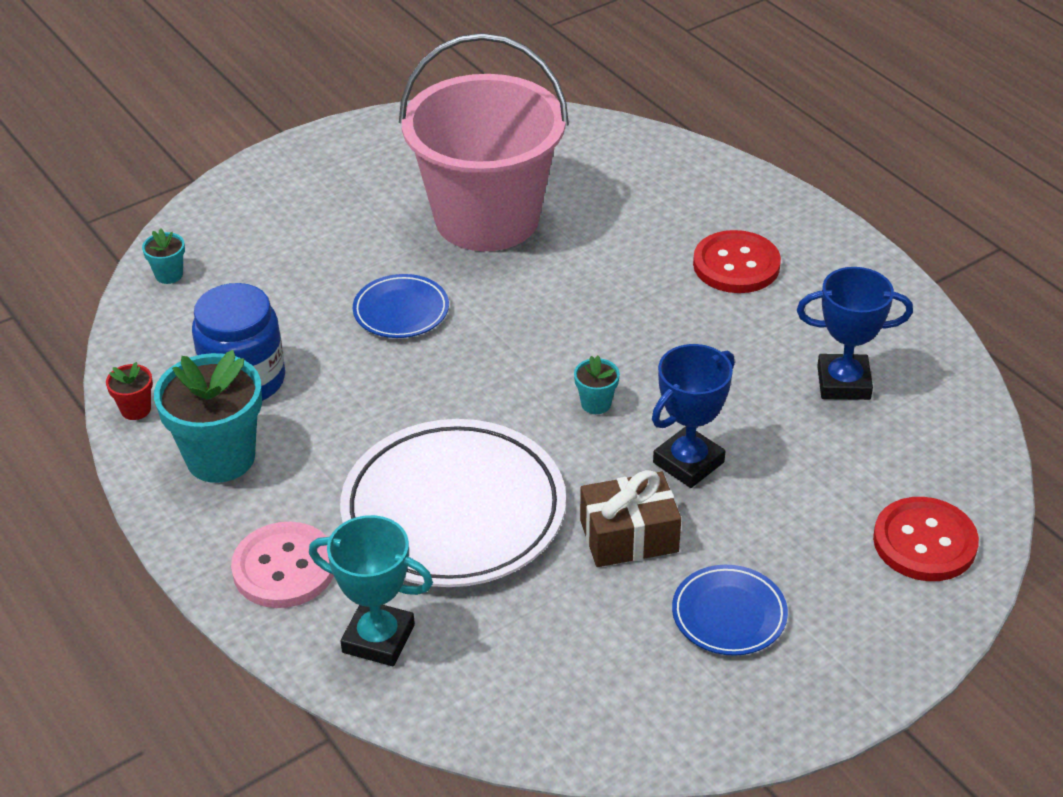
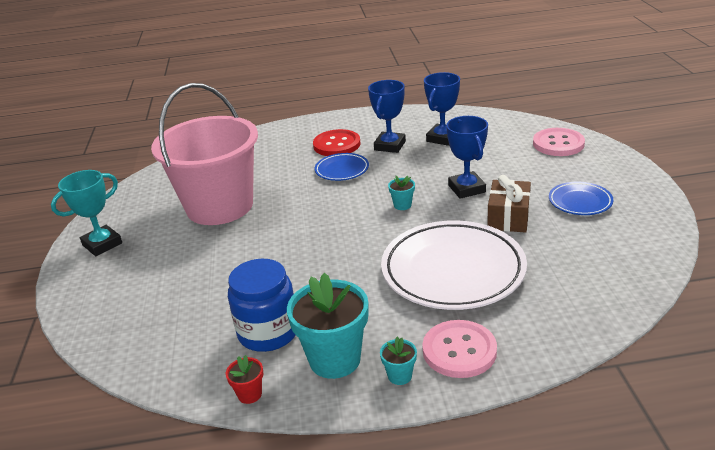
camera: 60 degrees left, 10 degrees down
turquoise flower pot [142,228,185,284] -> turquoise flower pot moved to [380,337,417,385]
turquoise trophy [309,515,433,666] -> turquoise trophy moved to [51,170,122,256]
blue plate [353,274,449,338] -> blue plate moved to [315,153,369,181]
red button [873,497,979,581] -> pink button [533,128,585,156]
none -> blue trophy [368,80,406,153]

